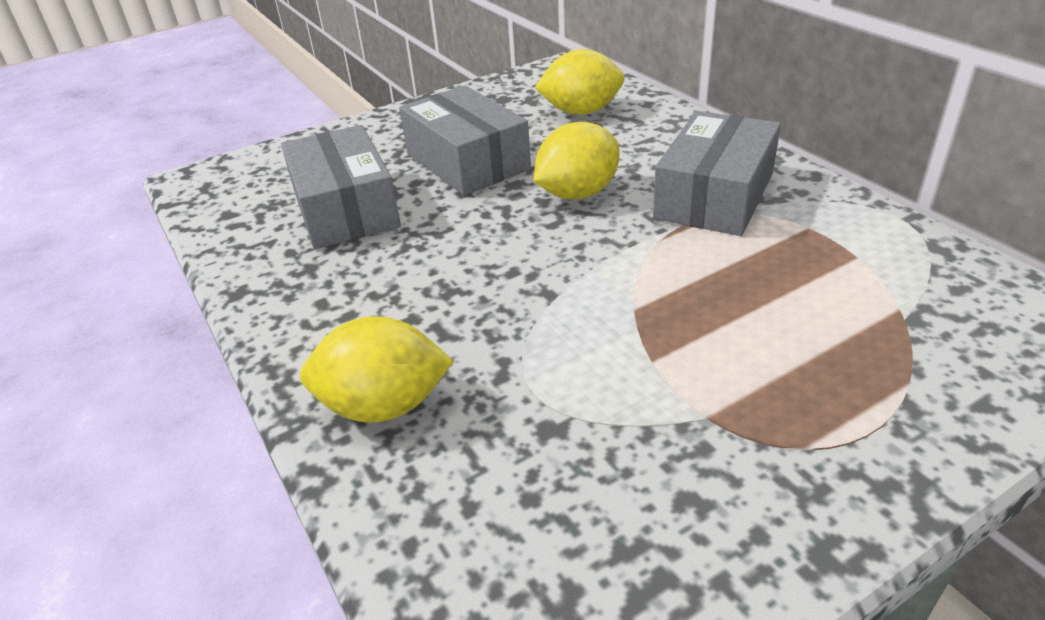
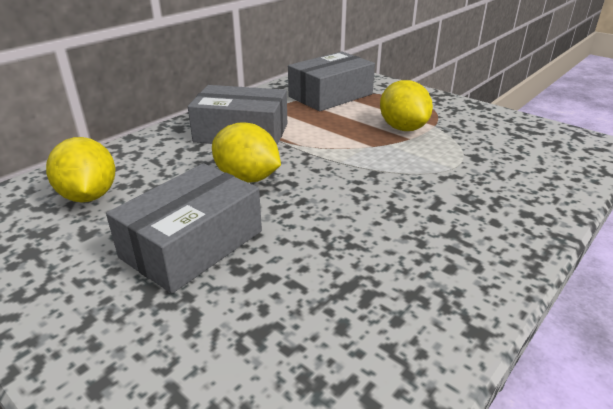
camera: 110 degrees left, 5 degrees down
grey box [281,125,401,249] -> grey box moved to [288,52,375,111]
yellow lemon [300,316,454,423] -> yellow lemon moved to [380,80,433,131]

